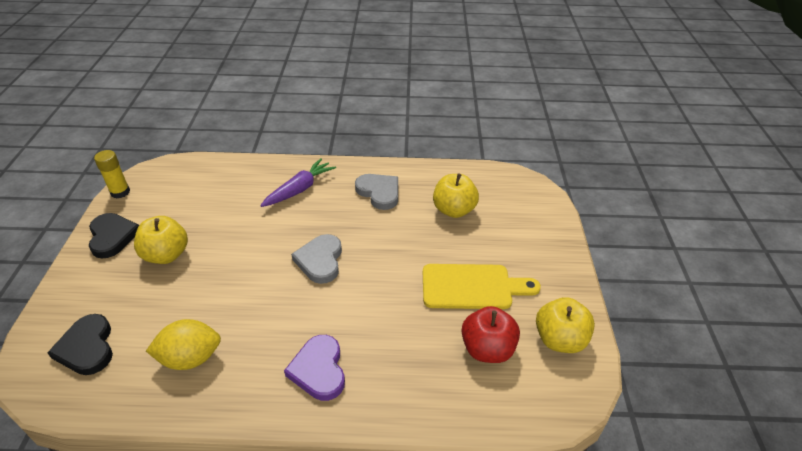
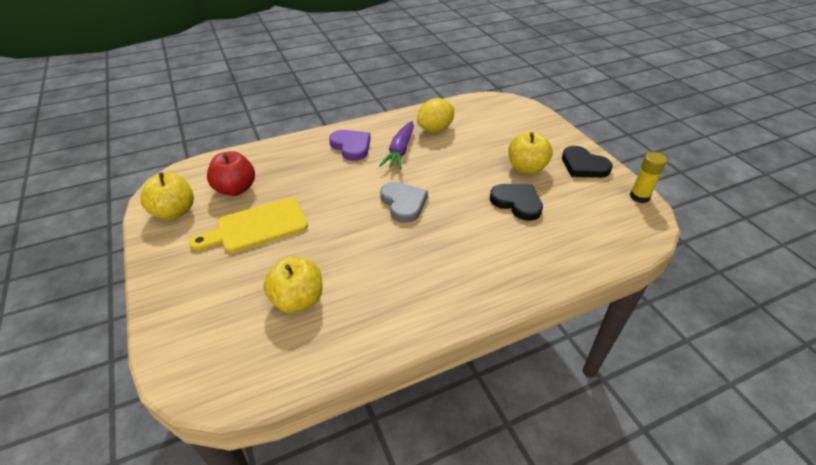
camera: 155 degrees right, 0 degrees up
black heart [47,314,113,375] -> black heart moved to [490,184,543,221]
purple carrot [260,159,336,207] -> purple carrot moved to [379,121,414,170]
grey heart [355,174,398,210] -> none

